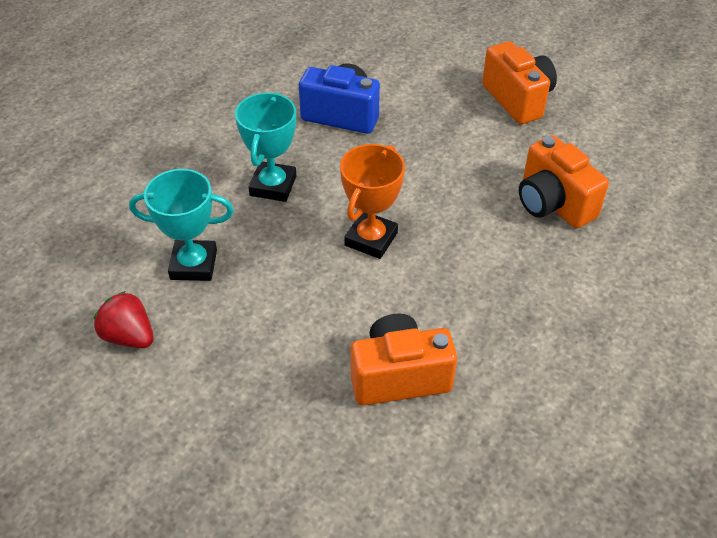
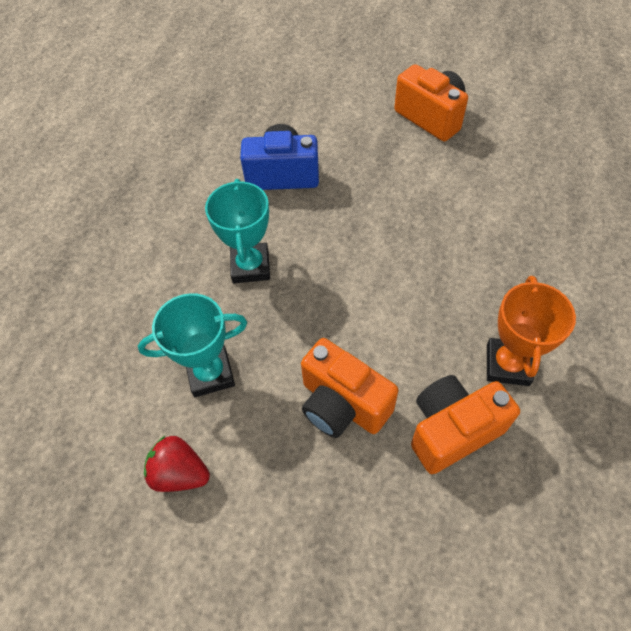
camera: 15 degrees left, 10 degrees up
orange trophy [340,144,405,259] -> orange trophy moved to [487,276,576,386]
orange camera [519,135,609,229] -> orange camera moved to [301,338,398,438]

